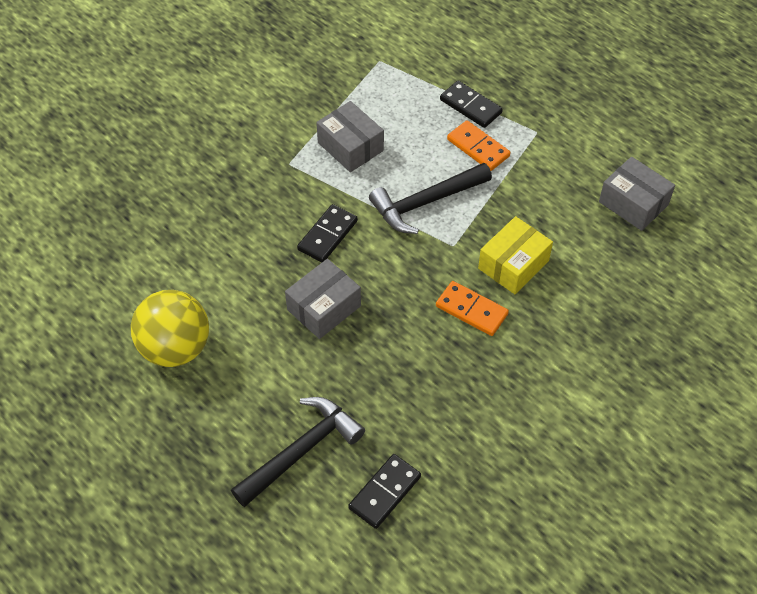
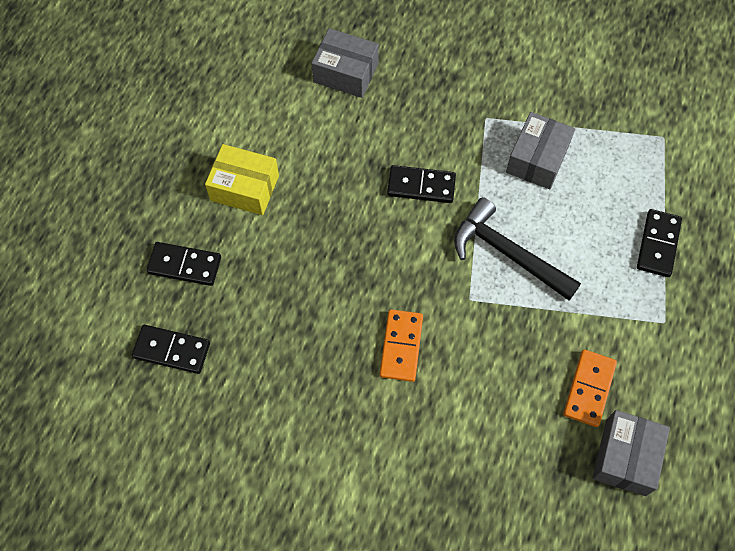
camera: 65 degrees right, 10 degrees up
yellow ball [131,290,209,367] -> none
black hammer [231,397,365,507] -> black domino [146,242,221,286]
grey box [285,259,361,339] -> grey box moved to [311,28,379,98]
orange domino [447,120,511,171] -> orange domino moved to [563,349,617,427]
yellow box [478,216,553,294] -> yellow box moved to [205,144,279,215]

